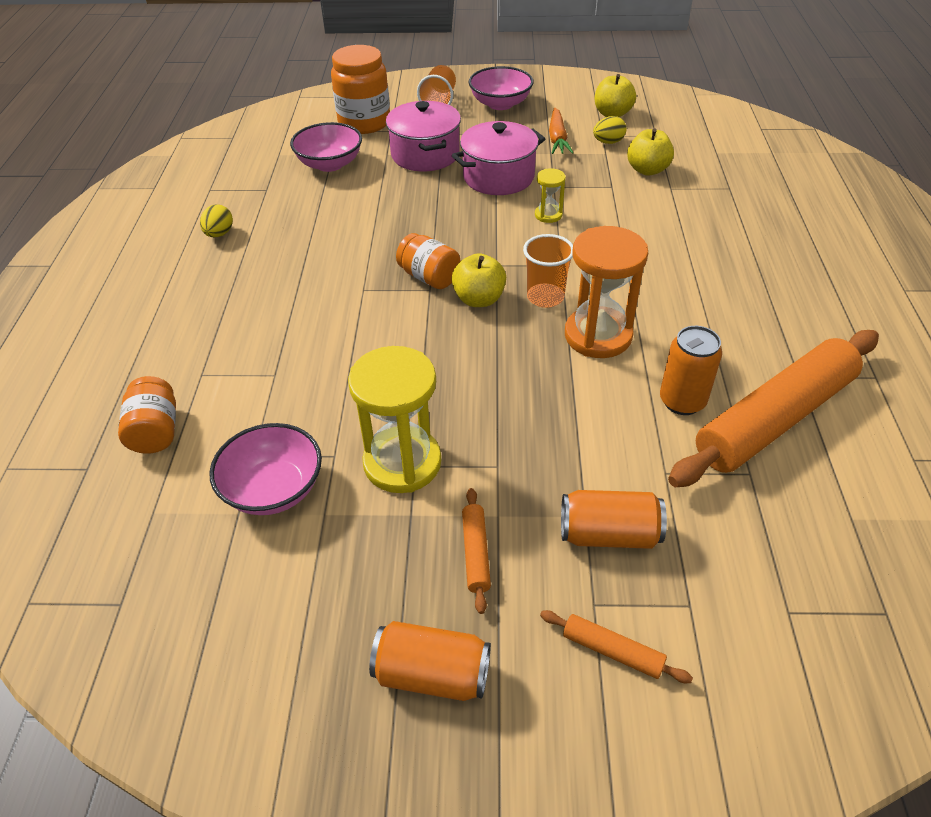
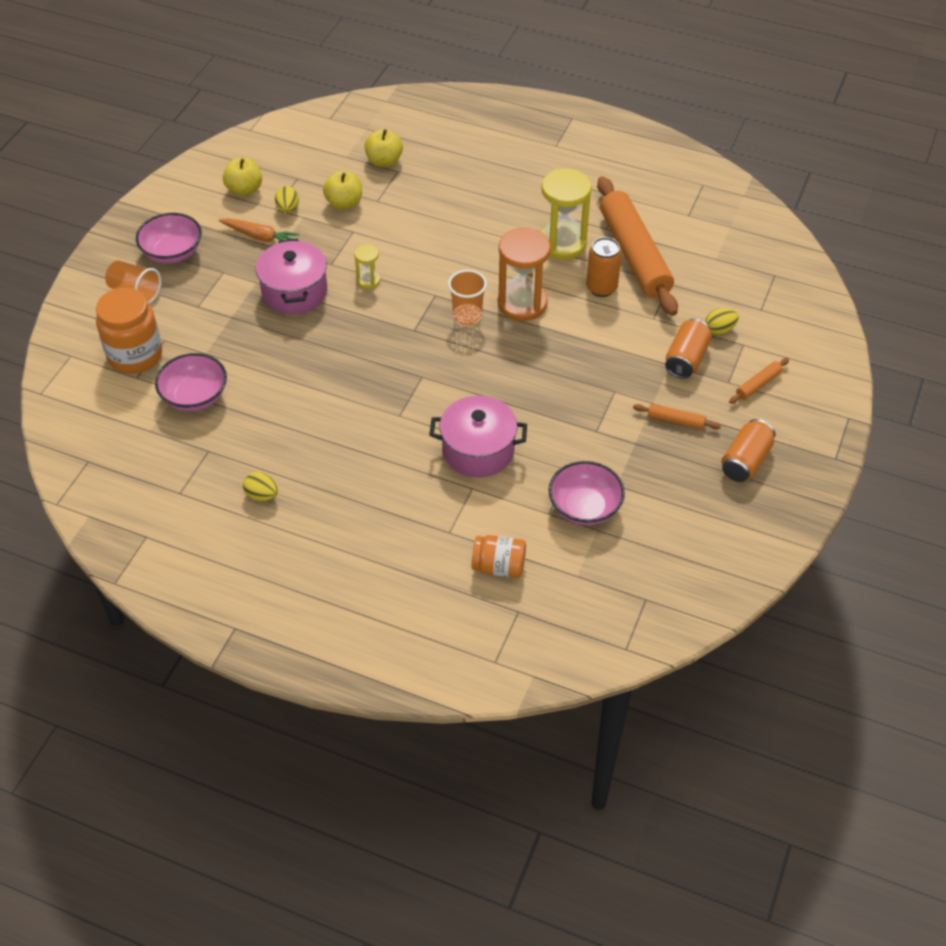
camera: 70 degrees left, 5 degrees up
yellow hourglass [348,346,441,493] -> yellow hourglass moved to [541,168,592,260]
pink pot [386,101,461,171] -> pink pot moved to [429,396,527,478]
orange jar [396,233,460,289] -> none
yellow apple [452,253,506,307] -> yellow apple moved to [364,129,403,167]
none -> yellow egg [705,308,739,335]

